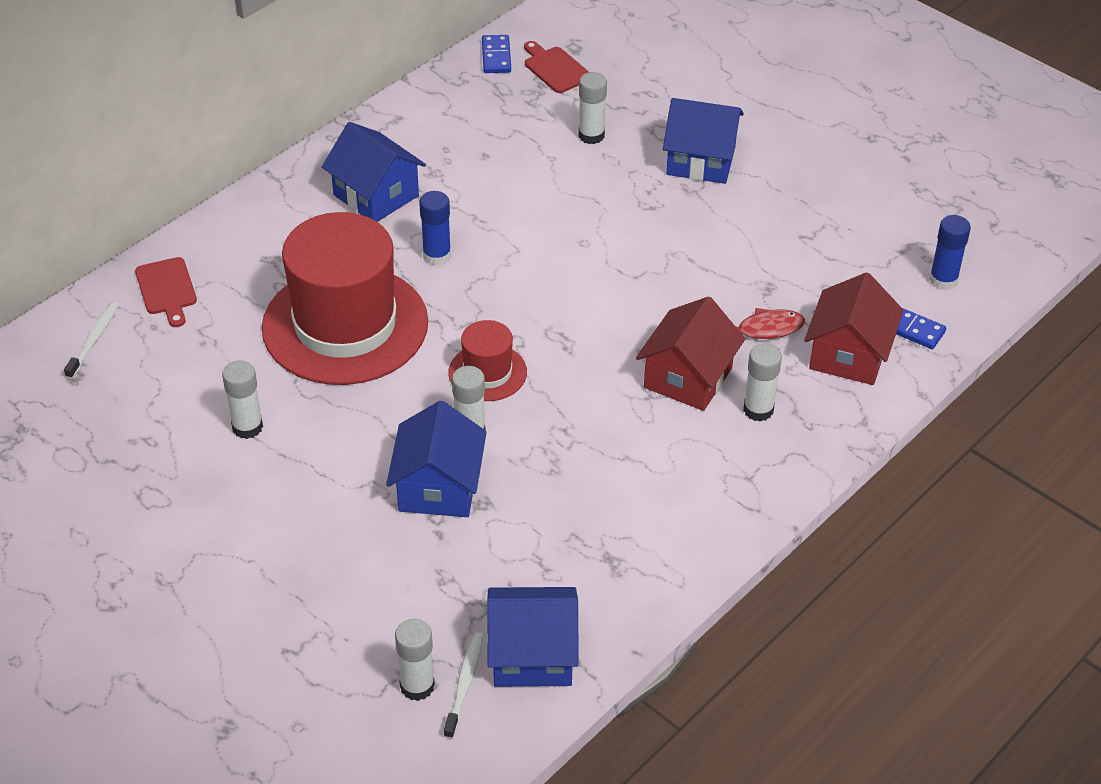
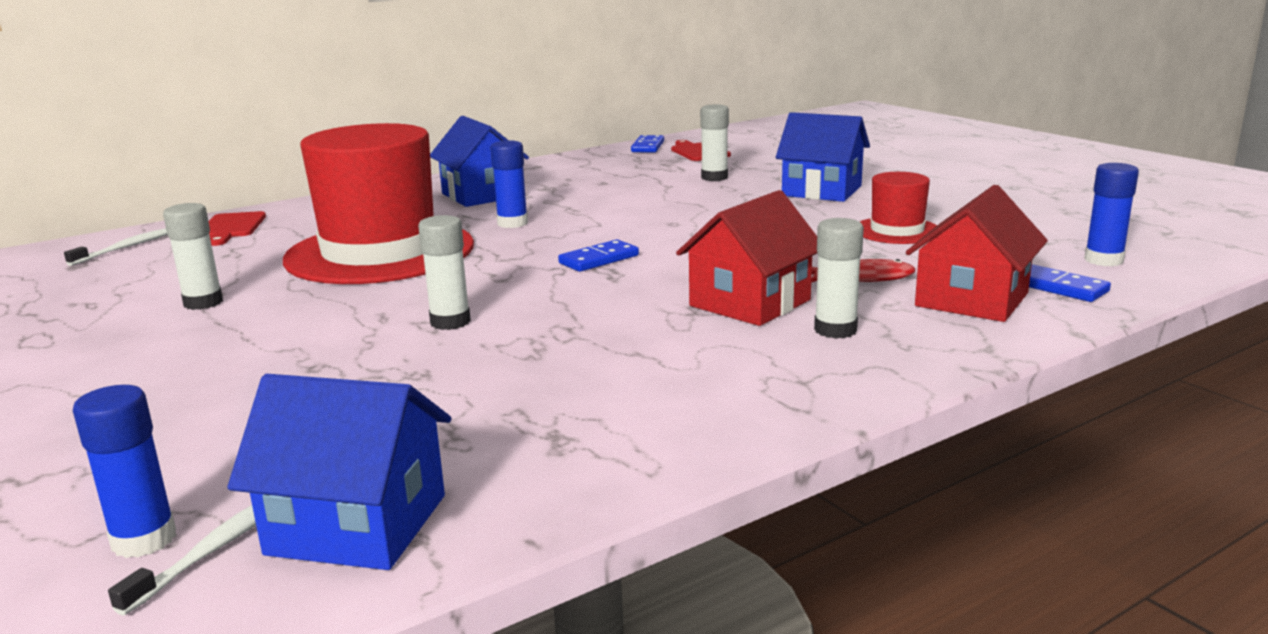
camera: 15 degrees right, 25 degrees down
blue house [386,401,487,517] -> none
white glue stick [395,619,435,701] -> blue glue stick [73,385,176,558]
red hat [448,320,527,401] -> red hat moved to [860,172,937,244]
none -> blue domino [558,239,639,272]

